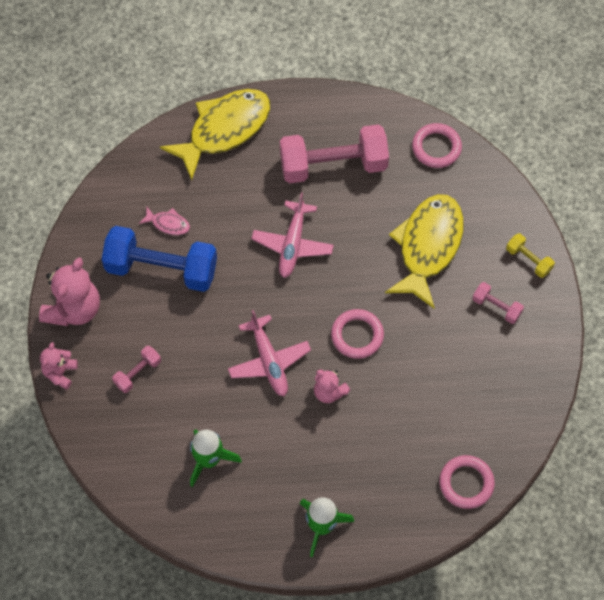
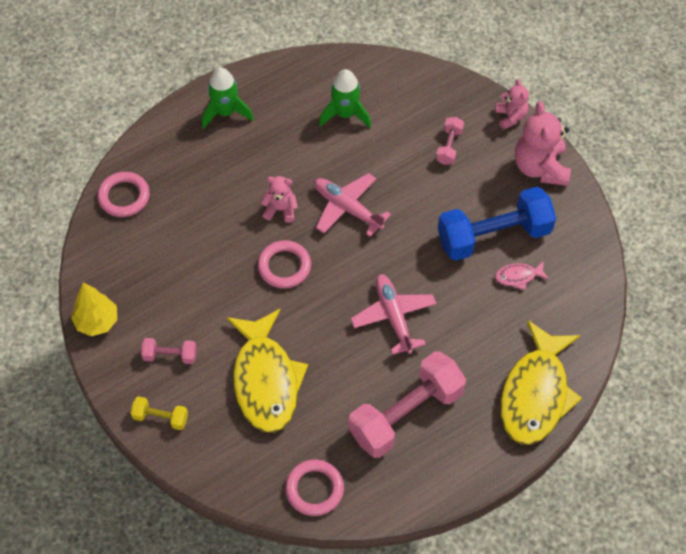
camera: 150 degrees right, 5 degrees down
none -> yellow tree [71,283,117,336]

